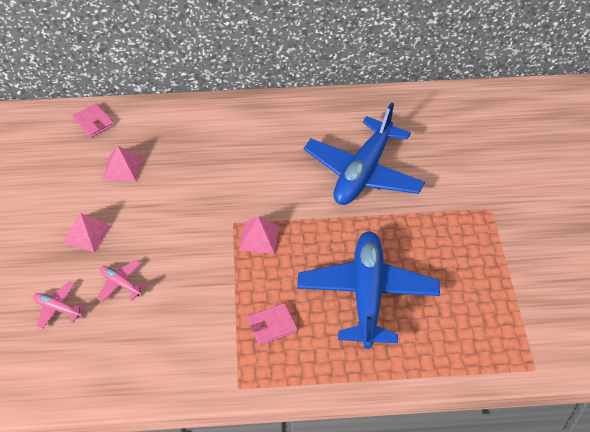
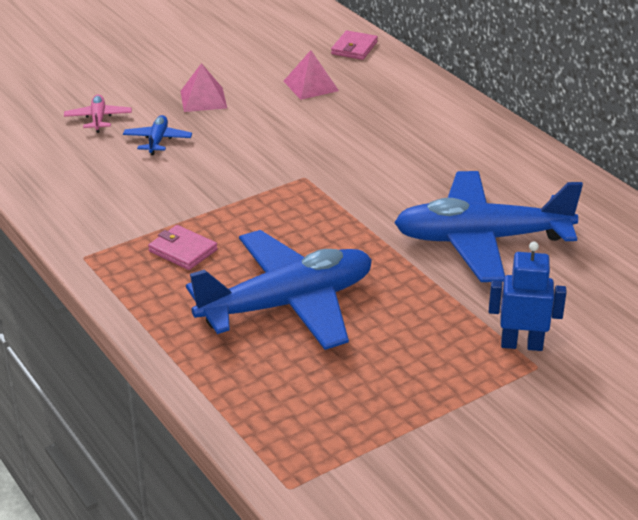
camera: 60 degrees right, 15 degrees down
pink plane [97,260,147,302] -> blue plane [123,115,192,155]
pink pyramid [239,217,279,254] -> none
none -> blue robot [489,242,566,351]

